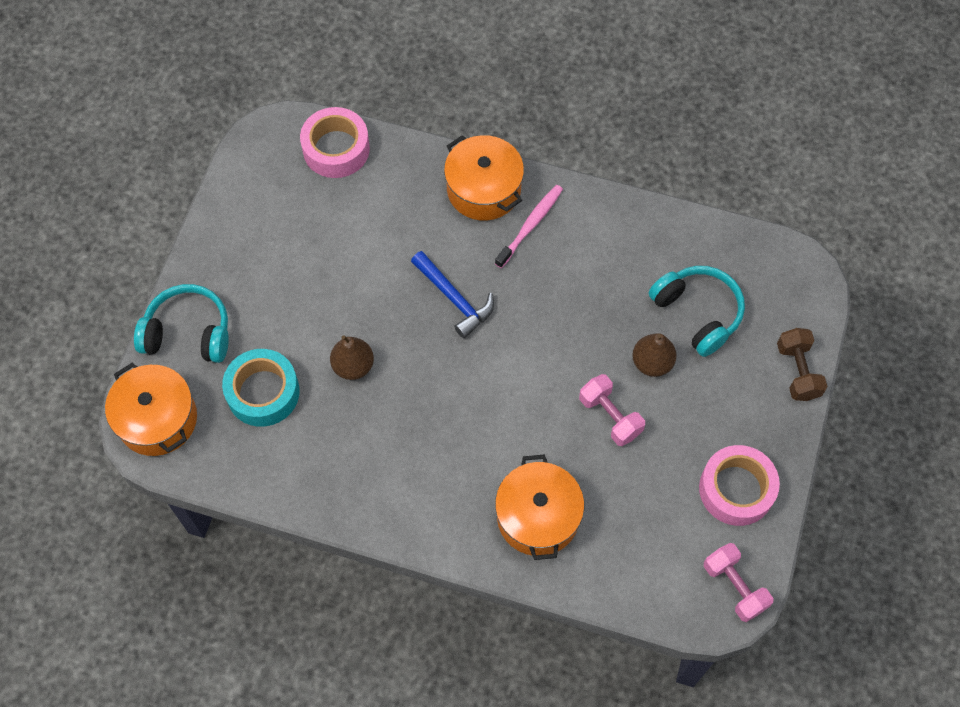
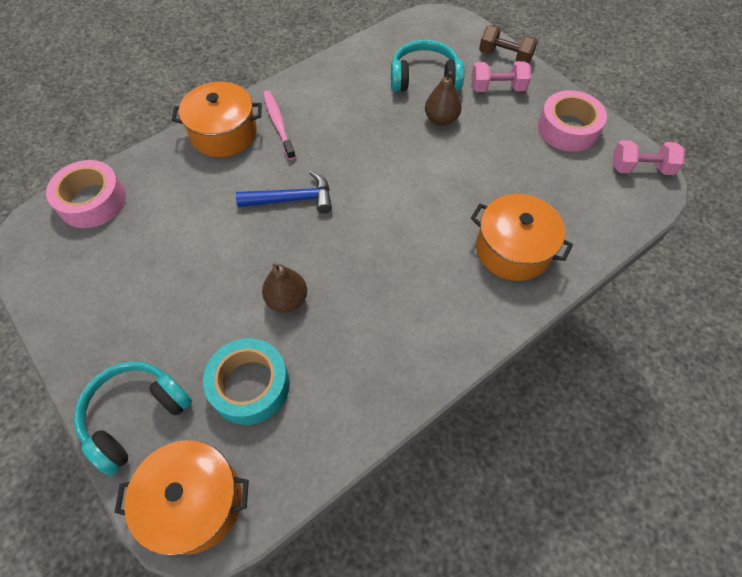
camera: 55 degrees left, 5 degrees down
pink dumbbell [579,374,645,446] -> pink dumbbell moved to [472,61,531,92]

